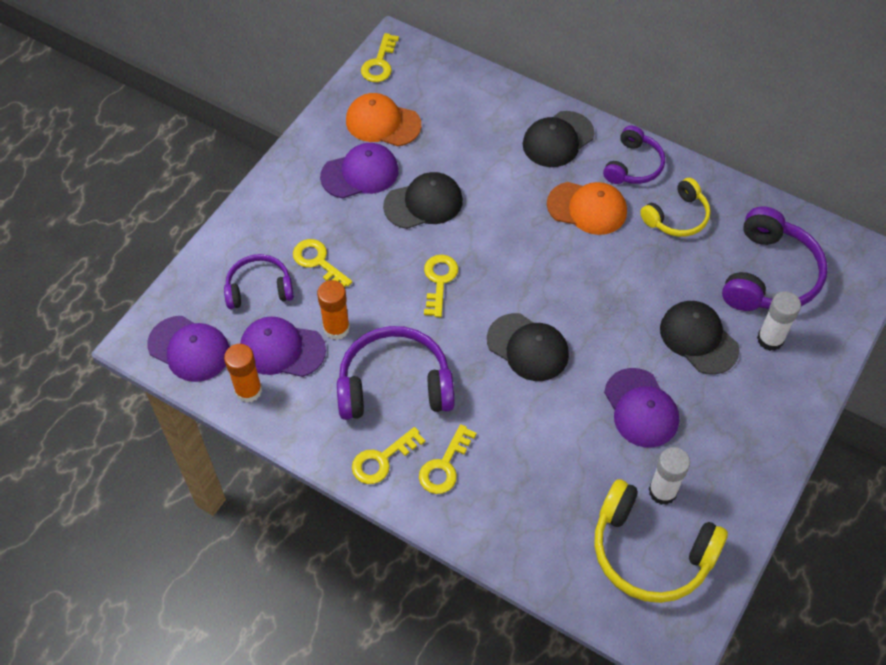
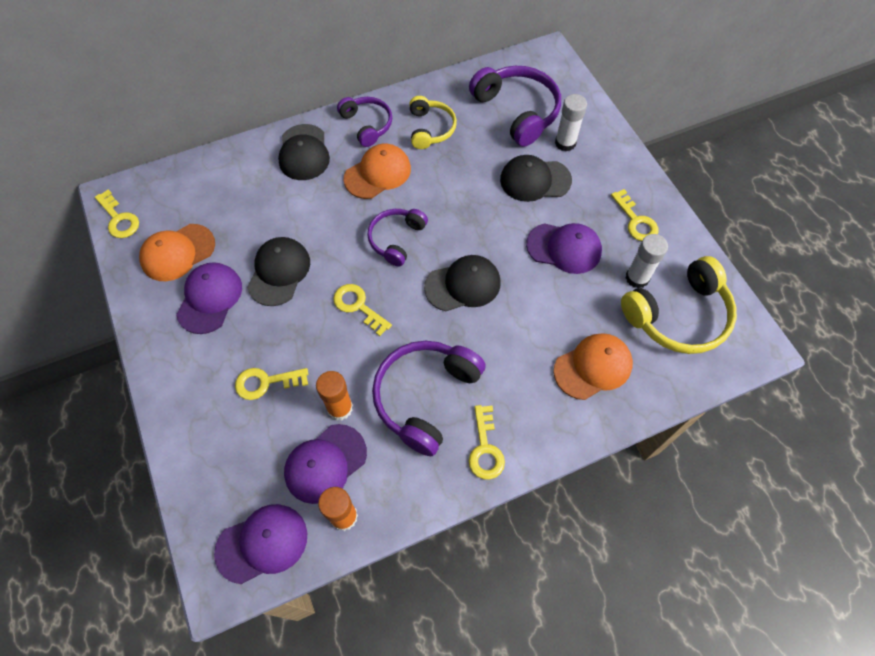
camera: 55 degrees left, 5 degrees up
purple headphones [224,254,294,309] -> purple headphones moved to [367,209,428,266]
yellow key [419,424,477,494] -> yellow key moved to [611,189,659,241]
none -> orange cap [553,333,633,400]

